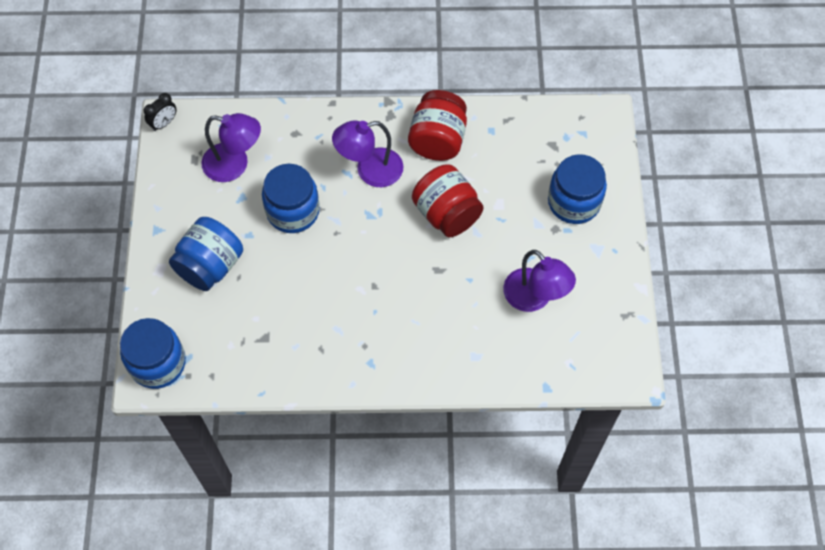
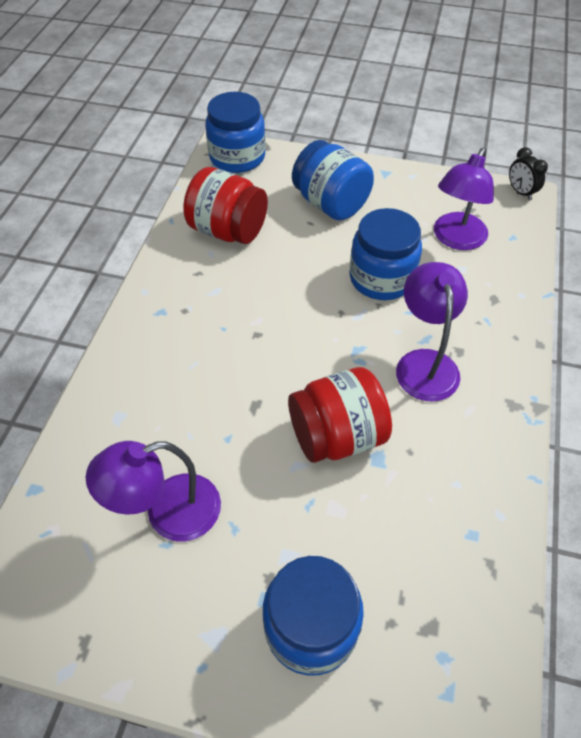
camera: 105 degrees right, 10 degrees down
red jar [408,90,467,161] -> red jar moved to [183,167,268,244]

